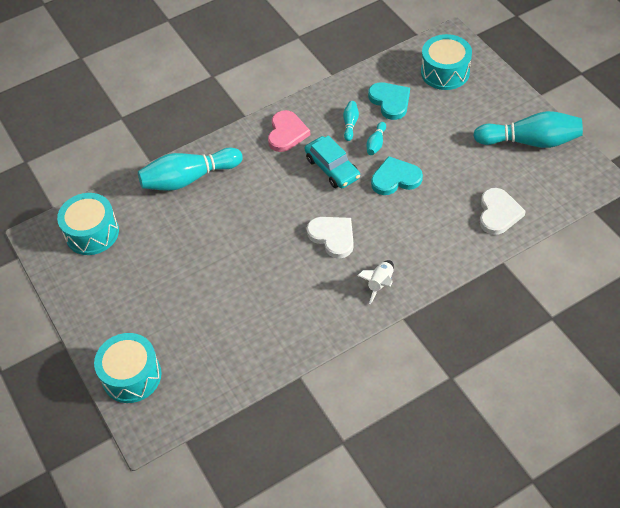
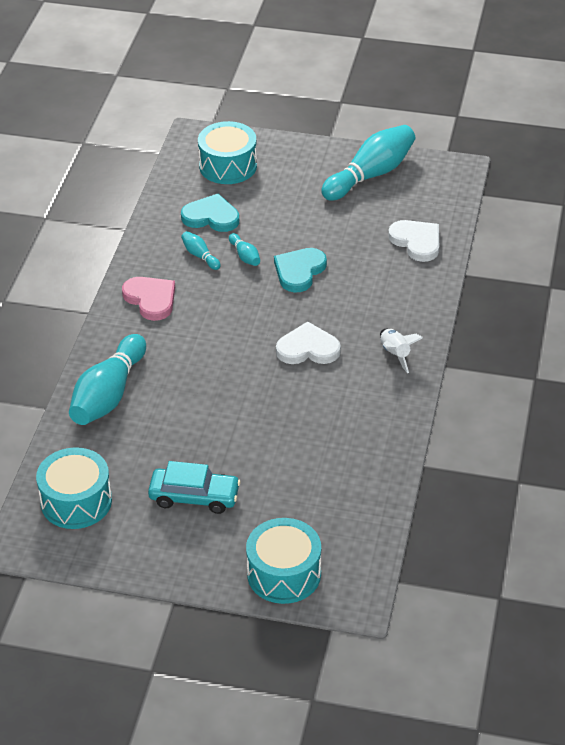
camera: 50 degrees left, 10 degrees down
turquoise car [305,135,360,189] -> turquoise car moved to [148,461,241,514]

